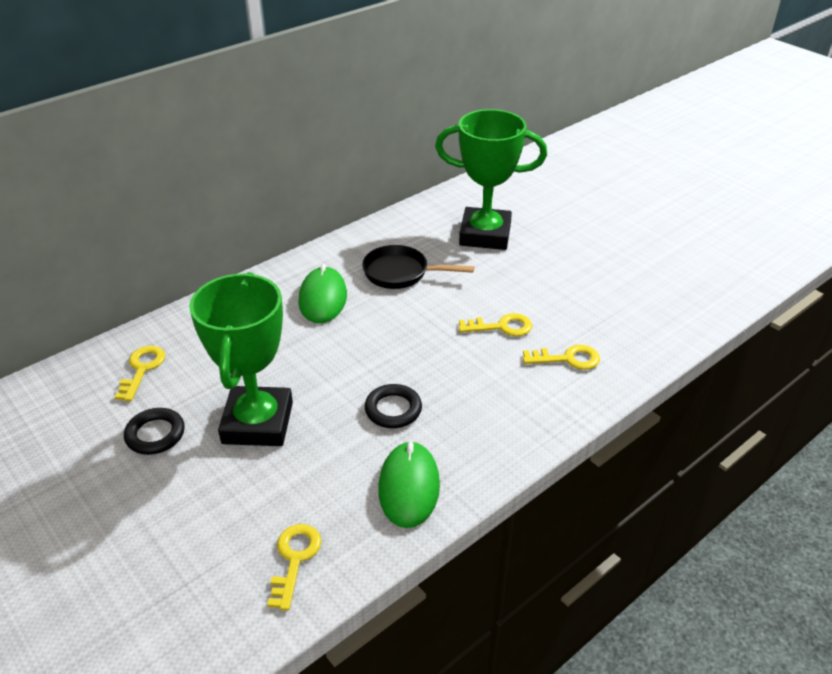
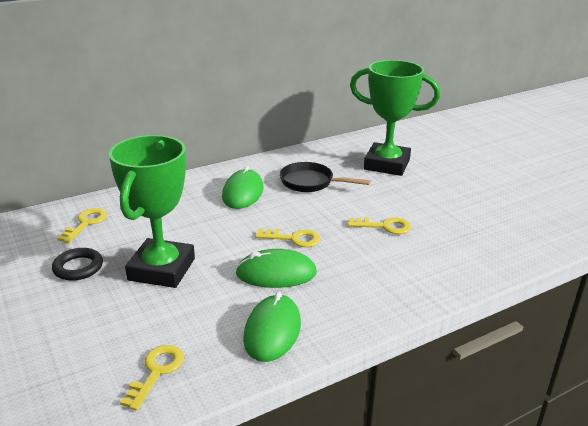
camera: 10 degrees right, 10 degrees down
black ring [365,384,422,428] -> green mouse [235,249,317,288]
yellow key [523,345,600,370] -> yellow key moved to [255,228,321,247]

